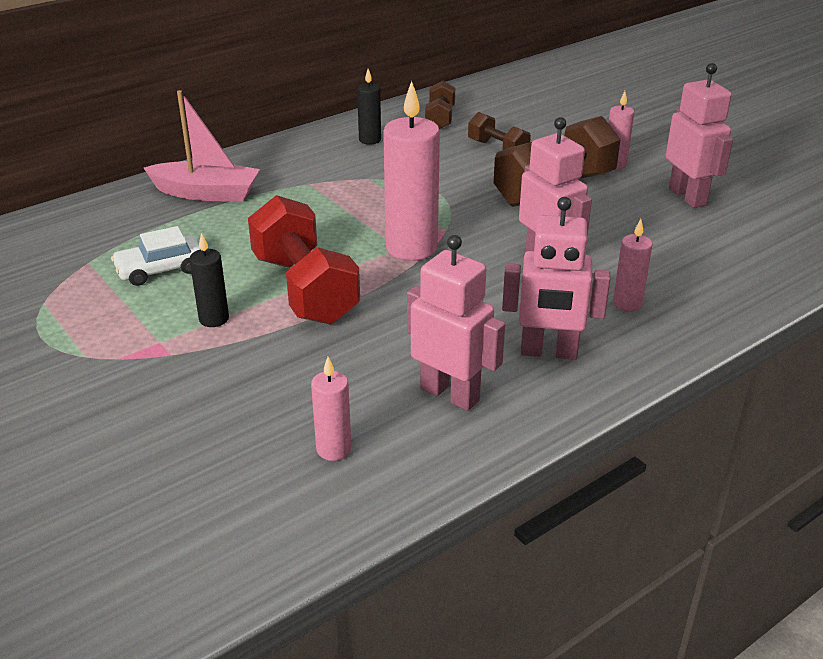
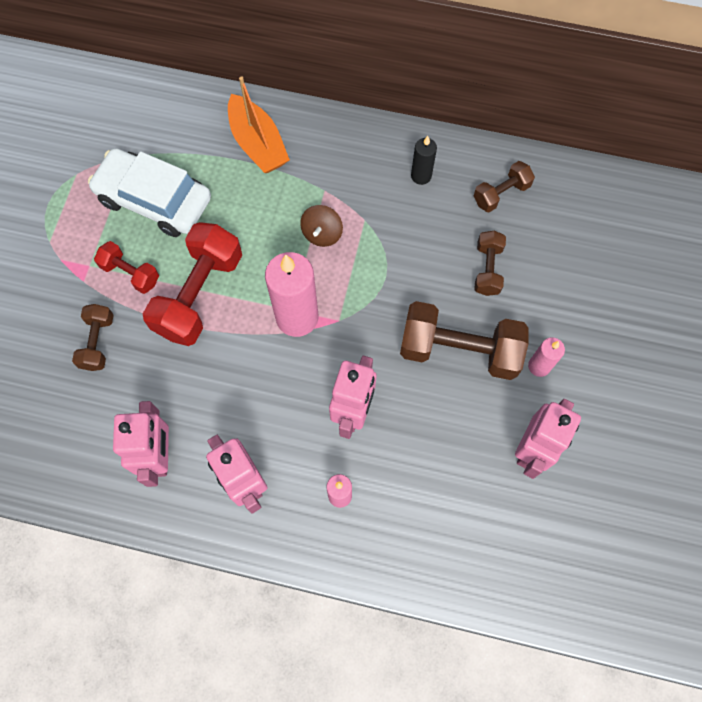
camera: 50 degrees right, 35 degrees up
white car [111,226,200,286] -> white car [88,148,211,237], size x1.76
pink boat [144,90,260,202] -> orange boat [228,76,290,173]
black candle [189,233,229,327] -> red dumbbell [94,241,159,294]
pink candle [311,357,352,461] -> none
none -> brown dumbbell [72,304,114,371]
none -> brown spinning top [300,205,343,247]

